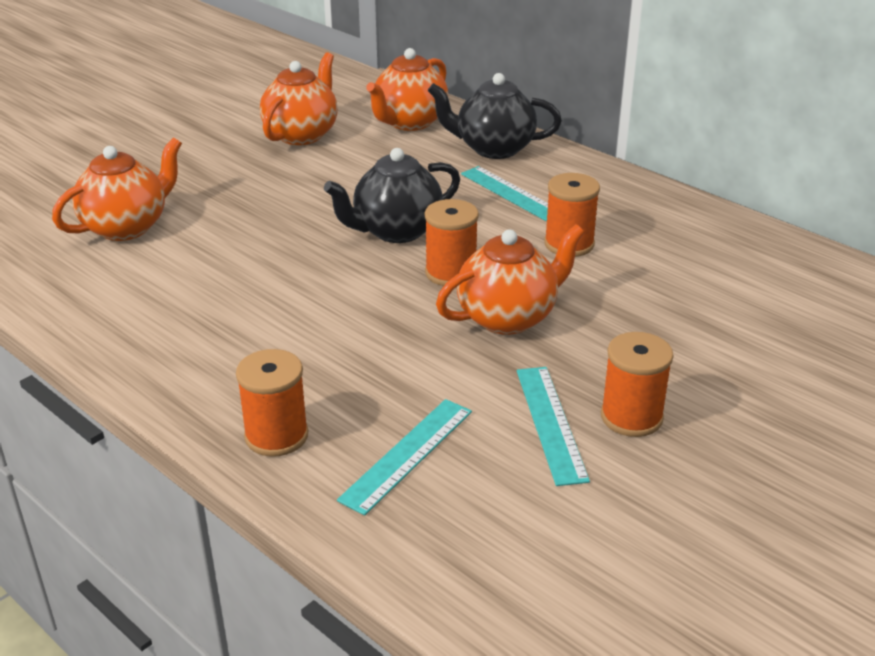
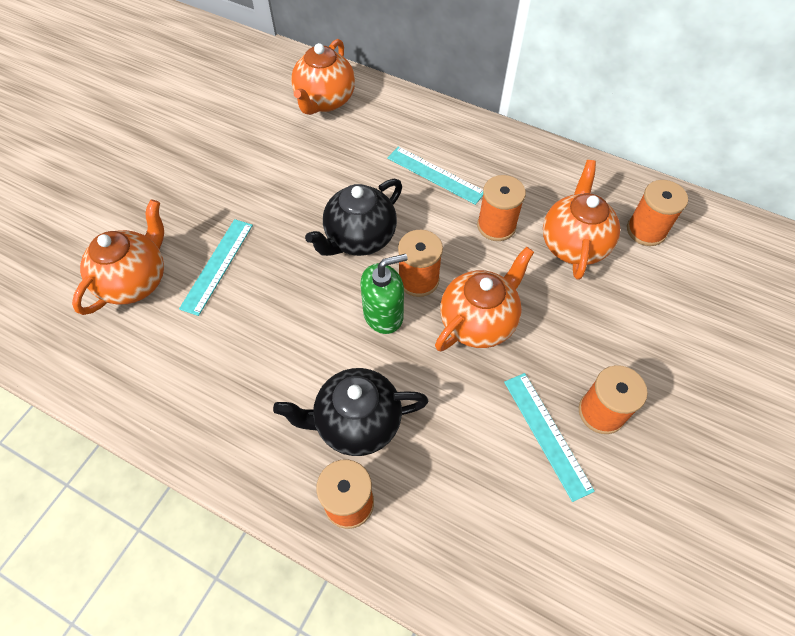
camera: 15 degrees left, 25 degrees up
orange teapot [260,52,338,145] -> orange teapot moved to [543,160,620,280]
turquoise ruler [337,399,472,516] -> turquoise ruler moved to [179,219,253,316]
black teapot [428,73,562,159] -> black teapot moved to [273,368,429,456]
none -> green soap dispenser [360,254,408,334]
none -> orange spool [627,180,688,246]

